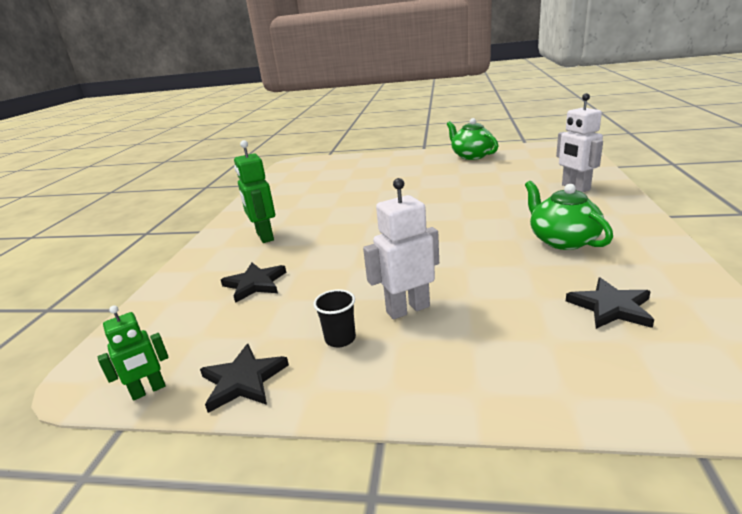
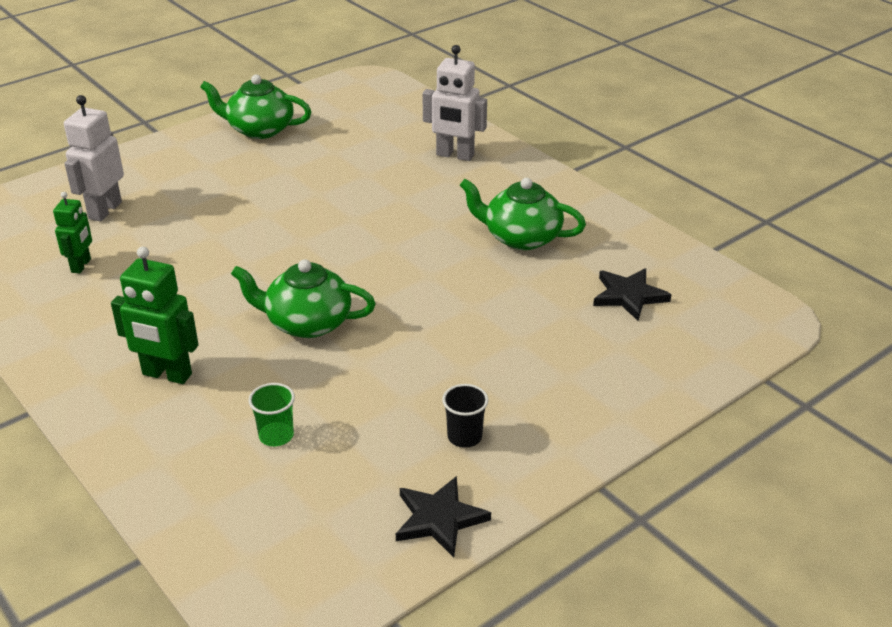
camera: 50 degrees left, 10 degrees up
green robot [98,305,169,401] -> green robot moved to [53,192,92,273]
black star [221,263,286,303] -> green cup [248,383,295,446]
white robot [363,178,439,320] -> white robot moved to [64,95,124,221]
none -> green teapot [231,259,376,338]

